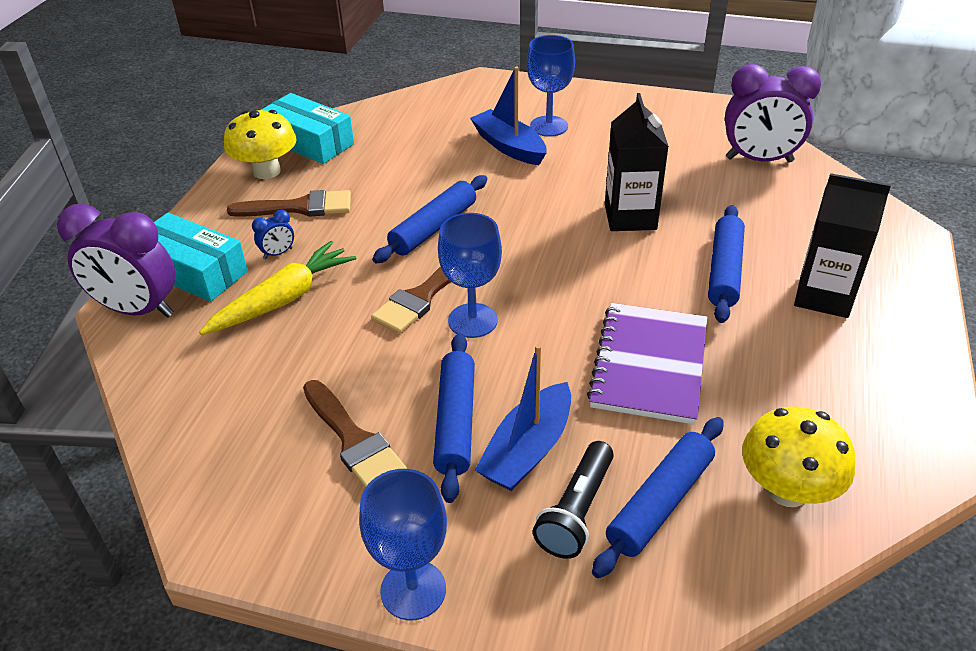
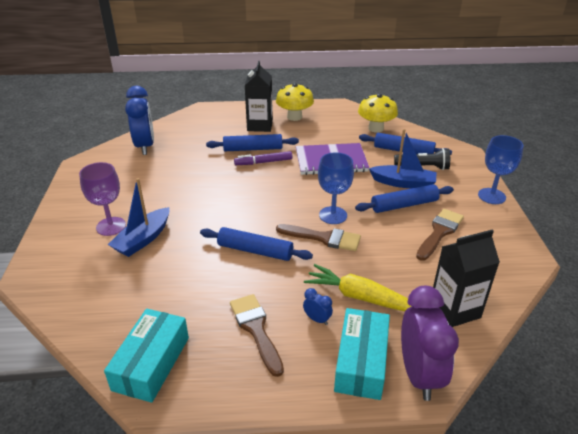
camera: 110 degrees left, 5 degrees down
yellow mushroom [224,110,297,179] -> yellow mushroom moved to [276,83,314,121]
blue goblet [527,35,575,137] -> purple goblet [79,162,126,236]
black carton [605,93,669,231] -> black carton moved to [433,230,500,327]
purple clock [725,64,821,163] -> blue clock [125,86,154,155]
none -> purple marker [234,151,292,165]

